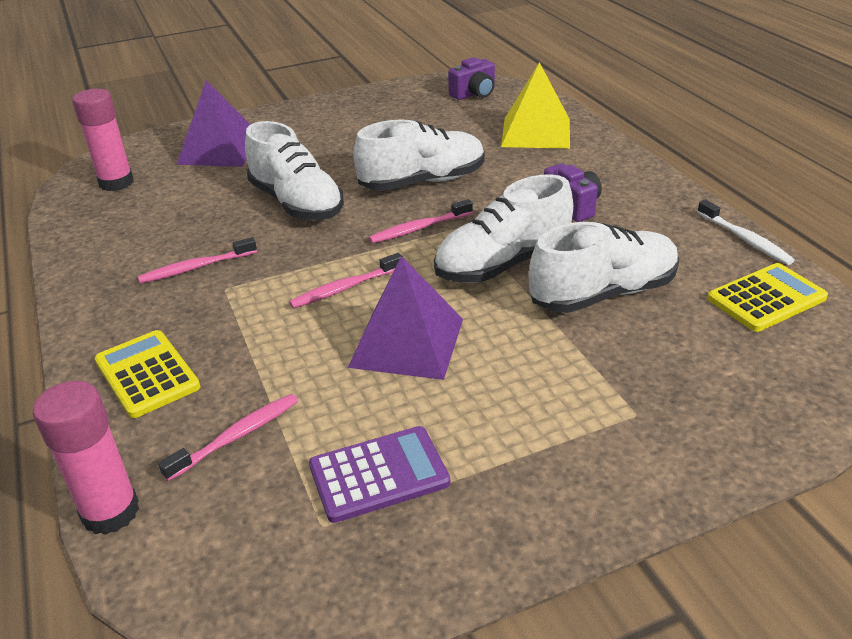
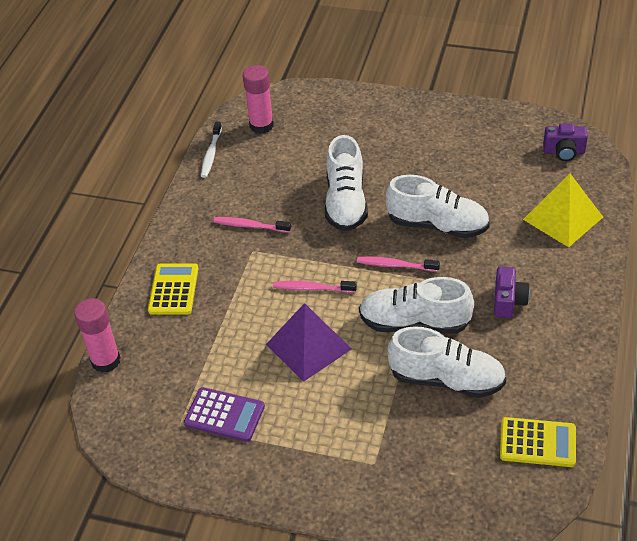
camera: 40 degrees right, 10 degrees up
pink toothbrush [158,394,298,481] -> none
purple pyramid [176,80,251,167] -> none
white toothbrush [697,199,795,265] -> white toothbrush moved to [201,122,222,178]

